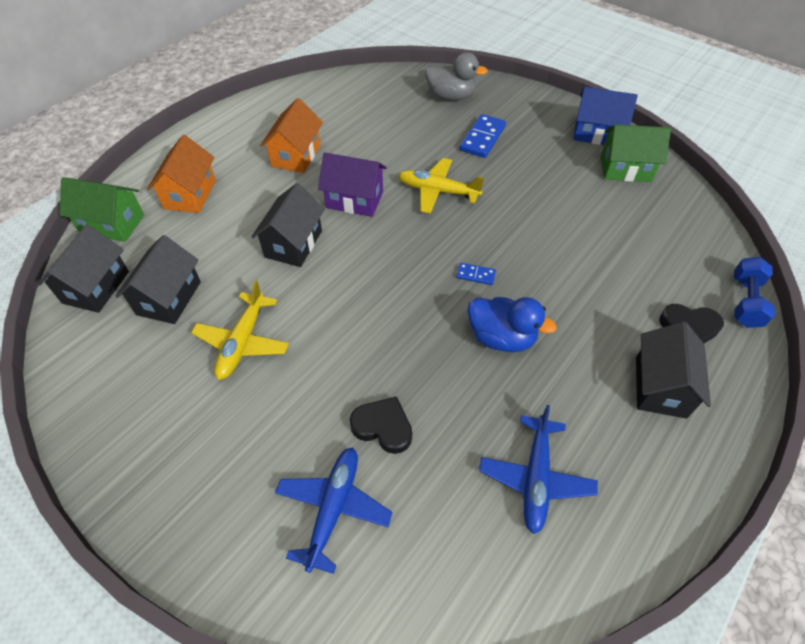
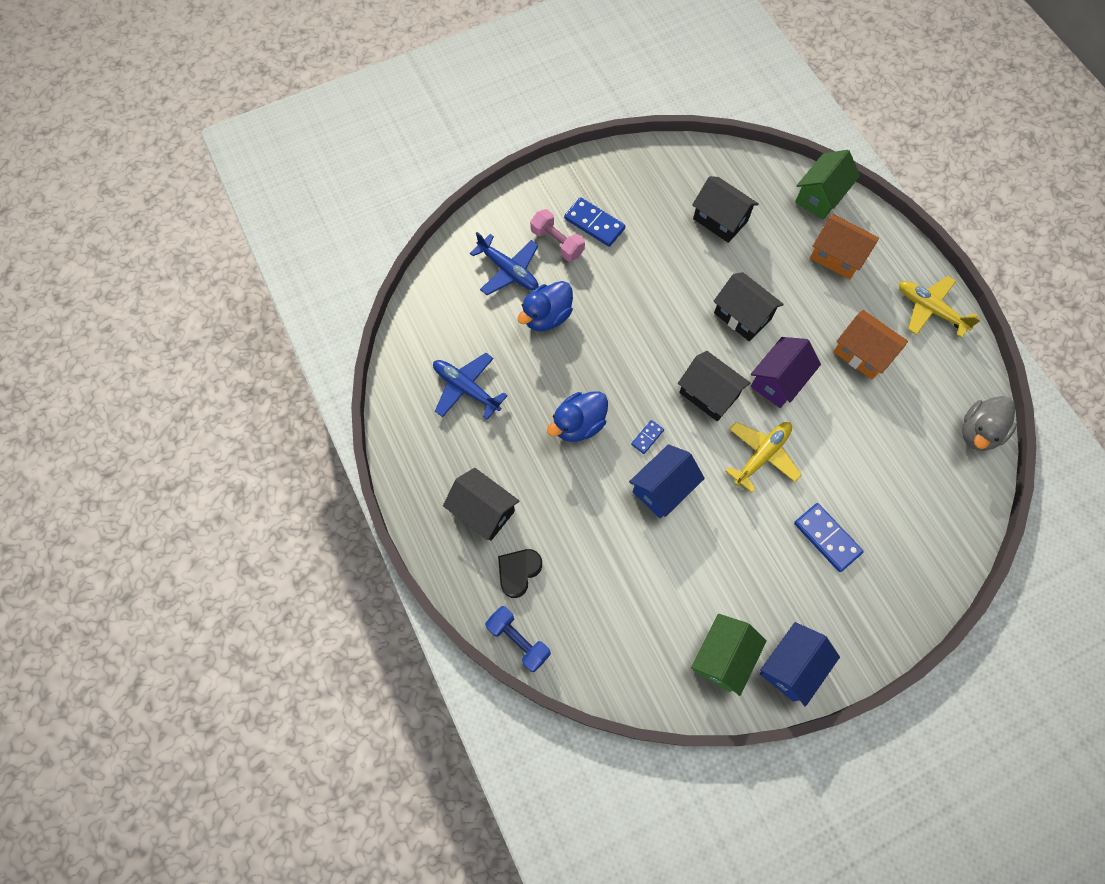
camera: 115 degrees right, 15 degrees up
black house [38,224,129,313] -> black house moved to [678,351,750,421]
yellow plane [191,280,289,380] -> yellow plane moved to [899,276,981,338]
black heart [350,396,412,454] -> blue duck [517,281,573,331]
grey duck [425,52,488,101] -> grey duck moved to [962,396,1017,451]
none -> pink dumbbell [530,209,585,261]
none -> blue domino [564,197,625,247]
none -> blue house [629,444,705,518]

